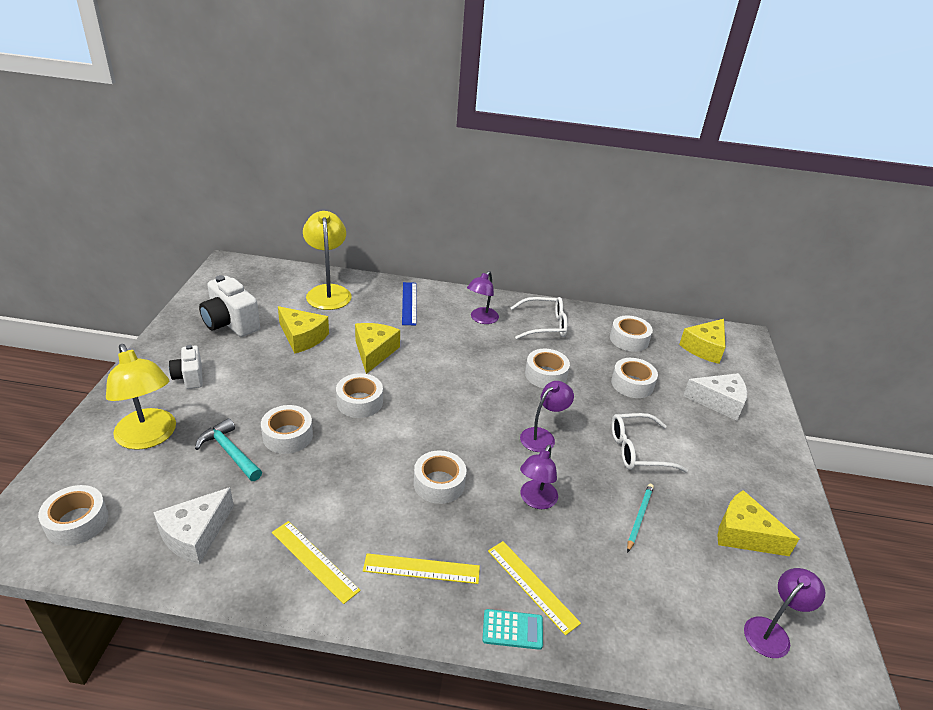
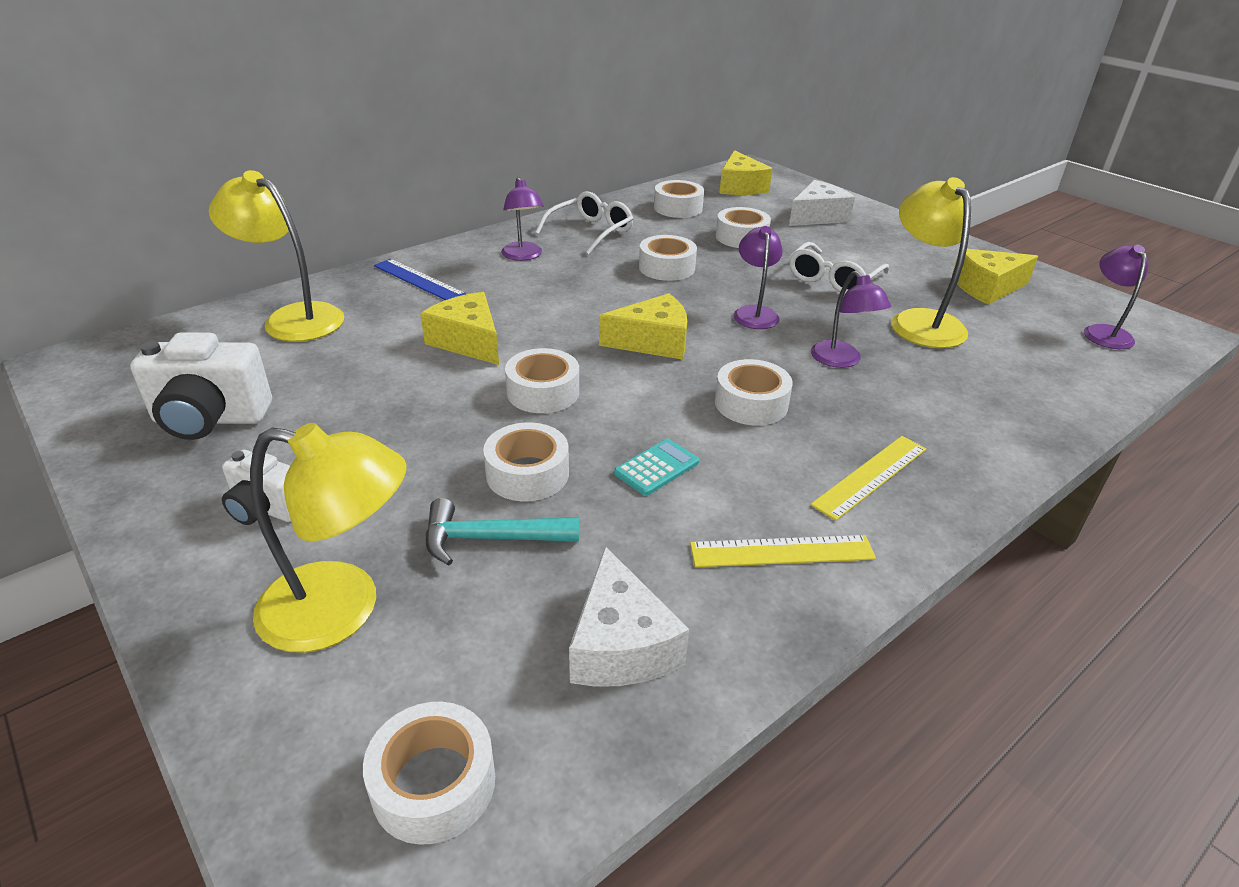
camera: 45 degrees left, 0 degrees up
yellow cheese [278,306,329,353] -> yellow cheese moved to [599,293,687,360]
turquoise calculator [482,609,543,650] -> turquoise calculator moved to [614,439,699,496]
yellow ruler [488,541,581,635] -> none
turquoise pencil [627,484,654,553] -> yellow lamp [891,177,972,348]

